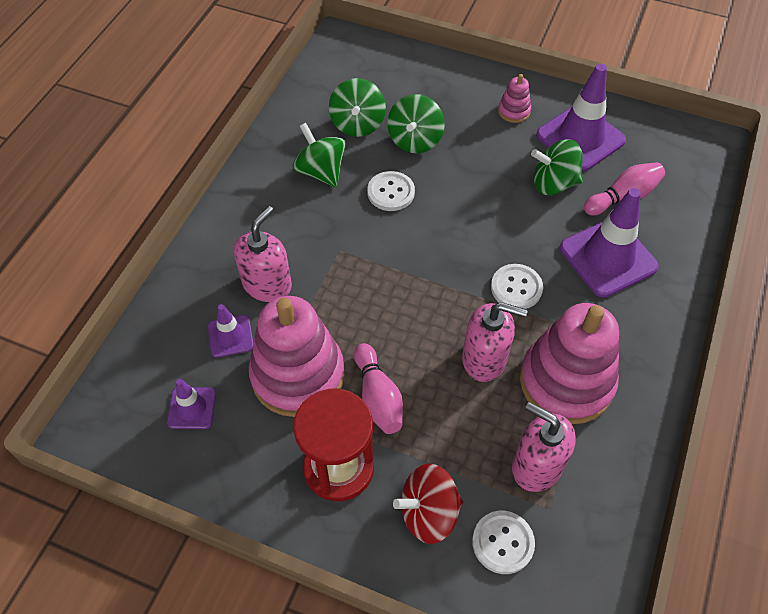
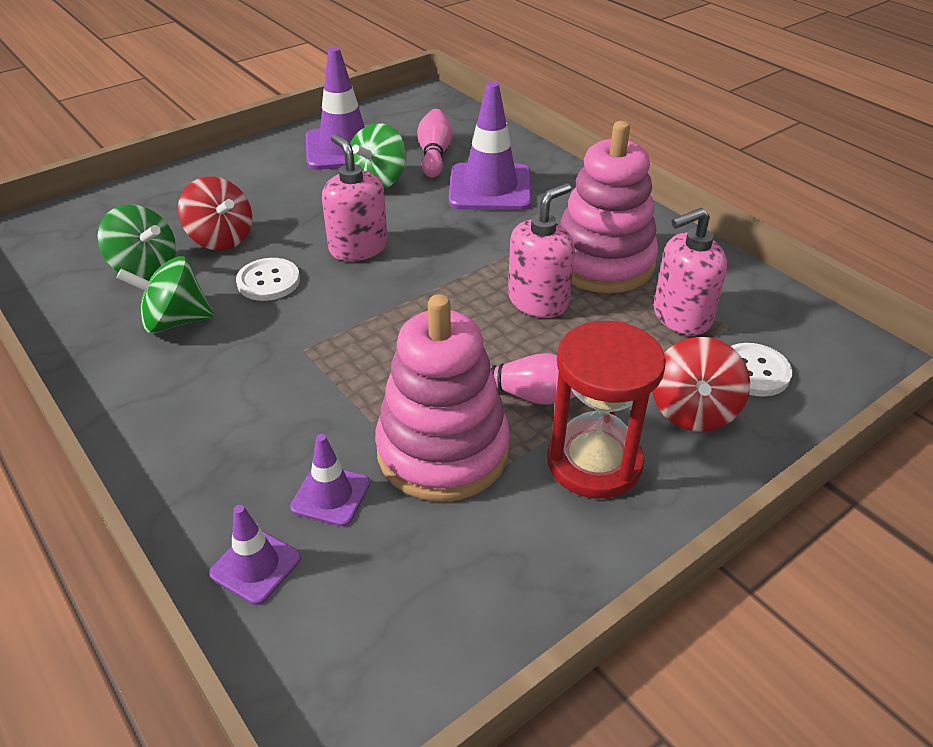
camera: 60 degrees left, 15 degrees down
purple traffic cone [167,379,216,429] -> purple traffic cone moved to [209,505,301,605]
pink soap dispenser [234,206,292,302] -> pink soap dispenser moved to [322,134,388,261]
green spinning top [387,94,445,153] -> red spinning top [178,176,252,251]
white button [491,264,543,309] -> none
pink stacking toy [498,74,531,123] -> none

